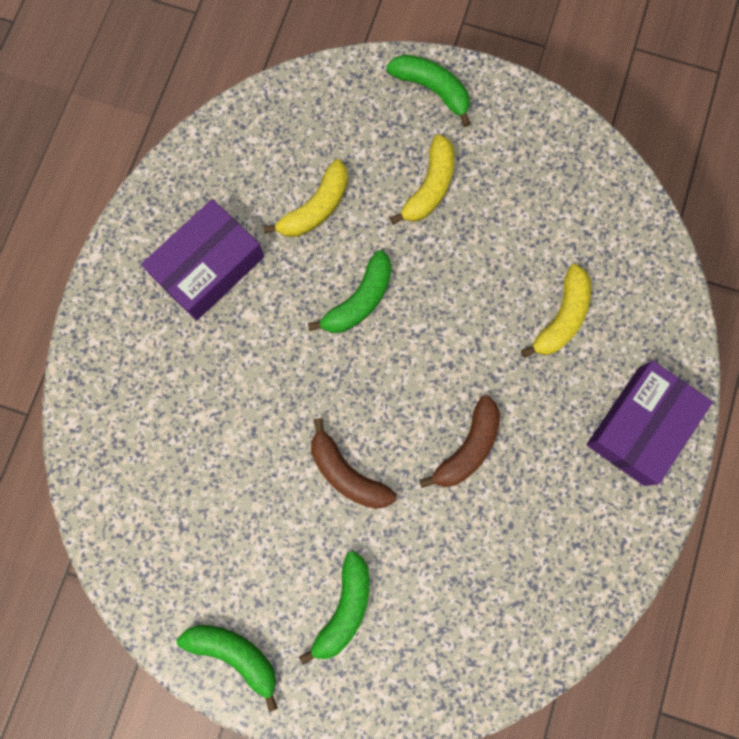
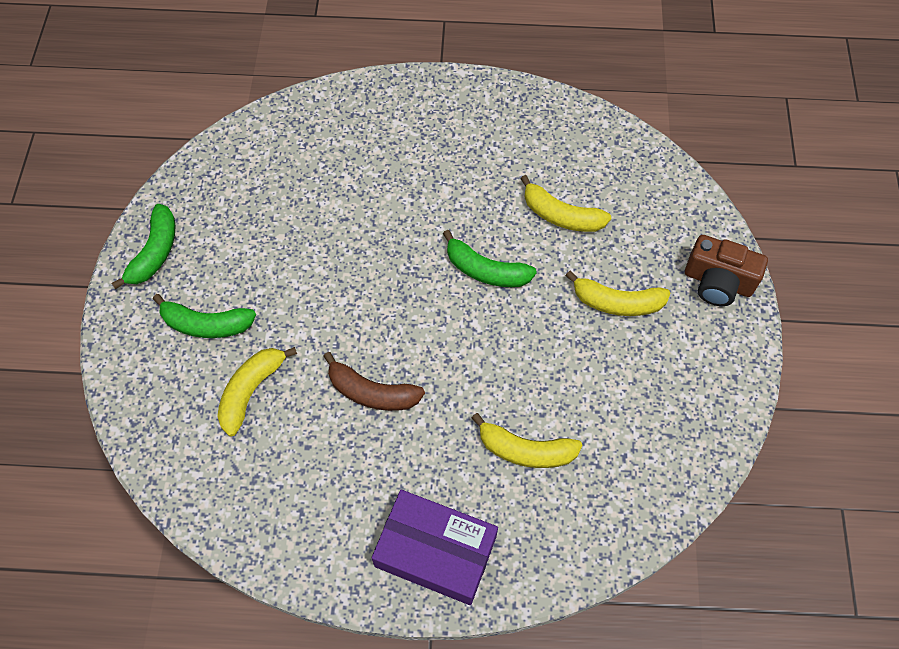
camera: 75 degrees right, 15 degrees down
purple box [141,199,264,321] -> none
brown banana [311,418,397,509] -> none
green banana [386,54,471,127] -> brown camera [685,235,768,306]
none -> yellow banana [217,347,297,436]

